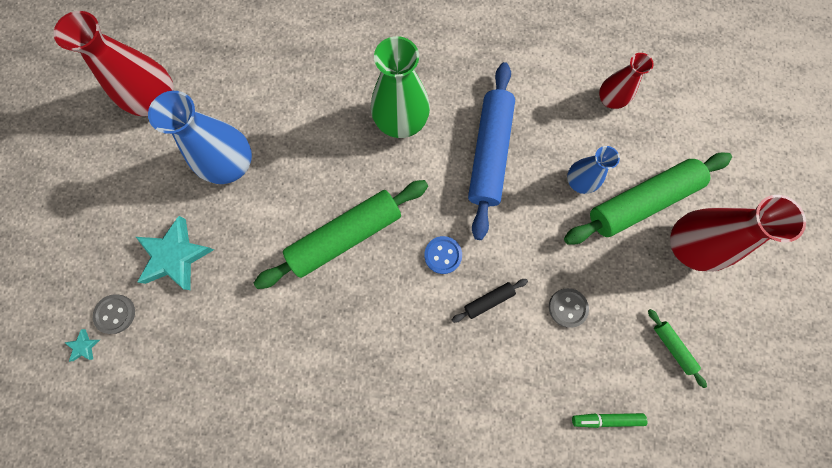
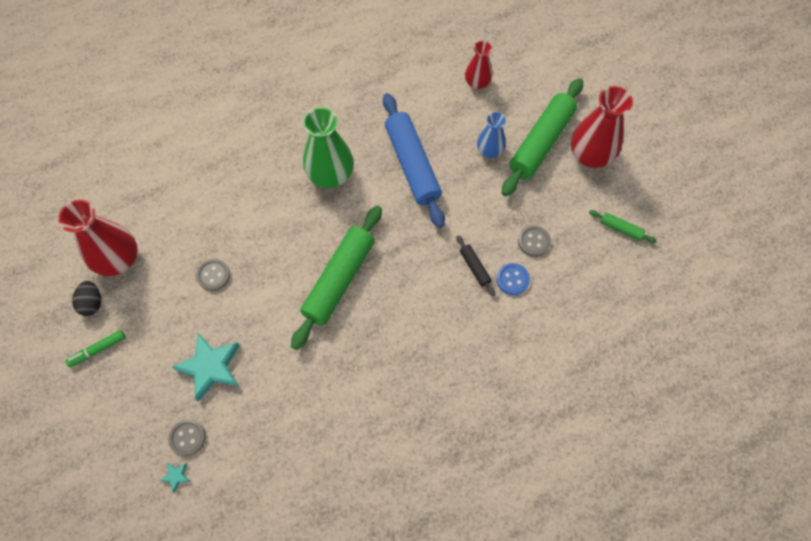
camera: 30 degrees left, 10 degrees down
blue vase [148,91,252,184] -> grey button [196,259,230,291]
blue button [424,236,462,274] -> blue button moved to [496,263,530,295]
black rolling pin [452,279,528,323] -> black rolling pin turned 60 degrees counterclockwise [456,235,495,296]
green marker [572,413,647,428] -> green marker moved to [65,330,126,367]
none -> black egg [72,281,101,316]

